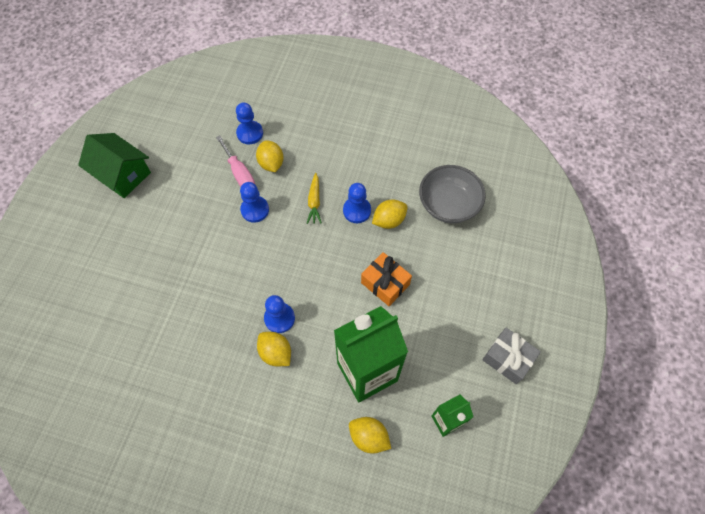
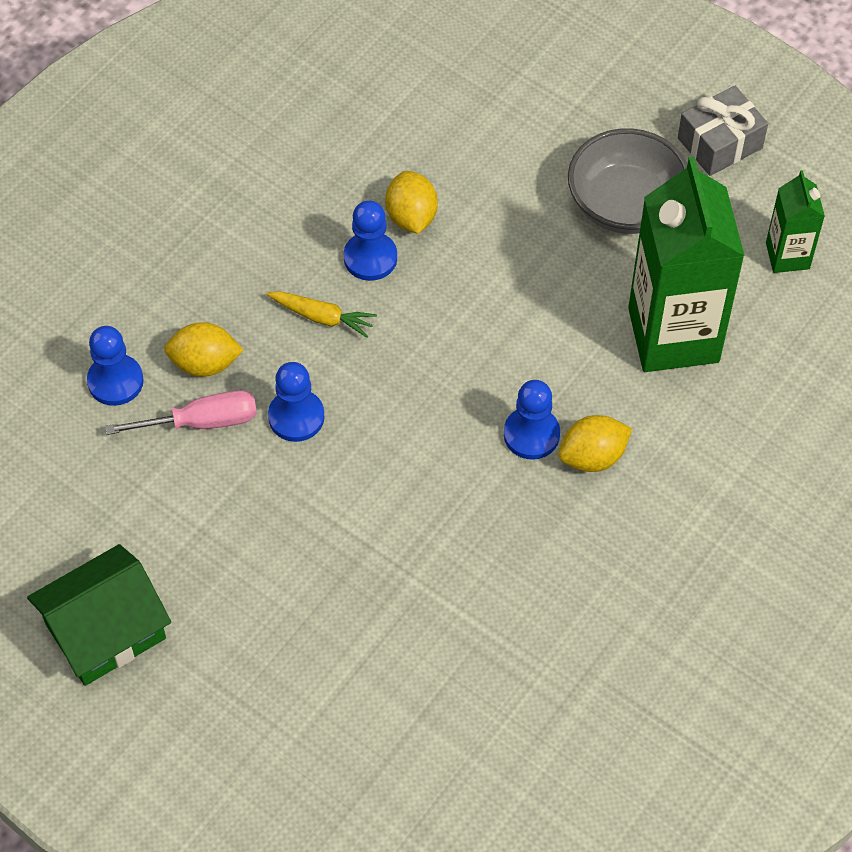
camera: 70 degrees left, 5 degrees down
yellow lemon [349,417,391,454] -> none
orange gift [361,252,412,306] -> none
grey bowl [419,165,486,223] -> grey bowl moved to [568,128,687,234]

